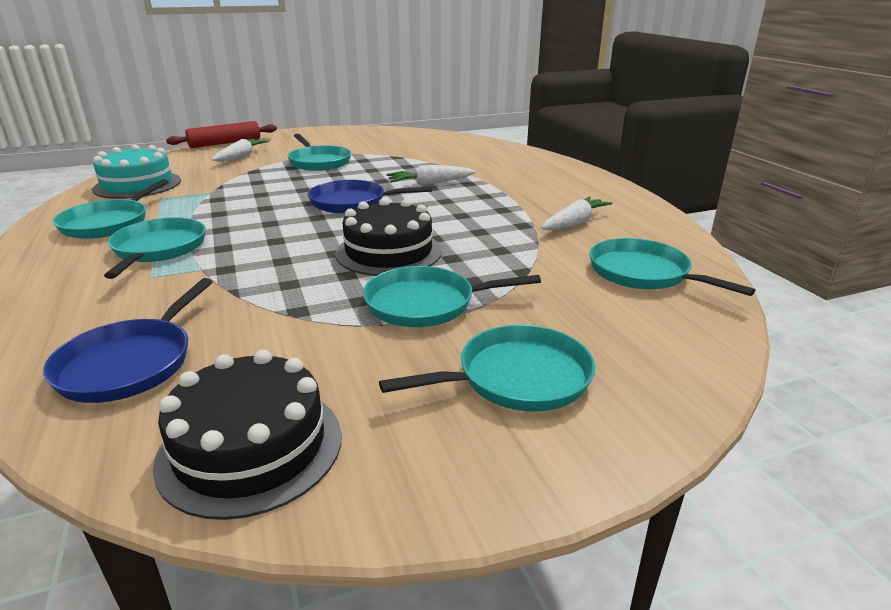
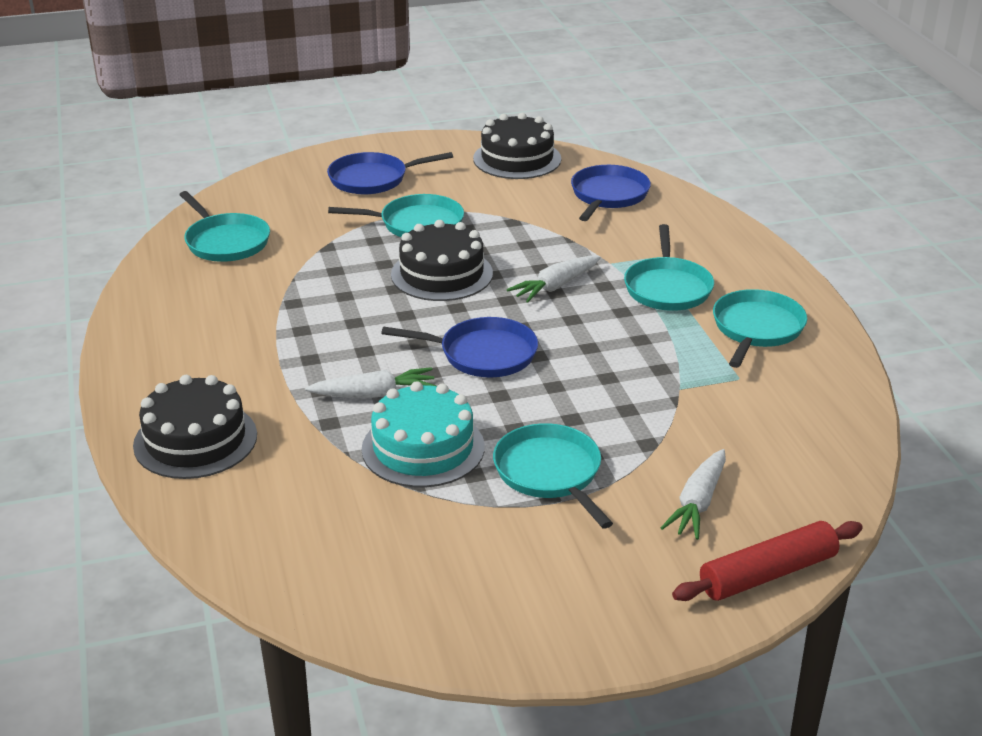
camera: 175 degrees left, 5 degrees up
turquoise cake [92,145,181,199] -> turquoise cake moved to [362,381,485,487]
turquoise pan [379,325,595,412] -> blue pan [327,152,453,195]
white carrot [541,197,613,230] -> white carrot moved to [507,256,601,303]
none -> black cake [133,375,257,479]

